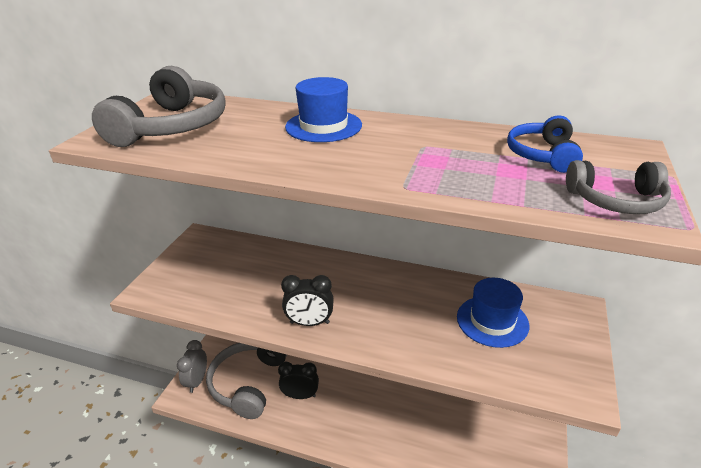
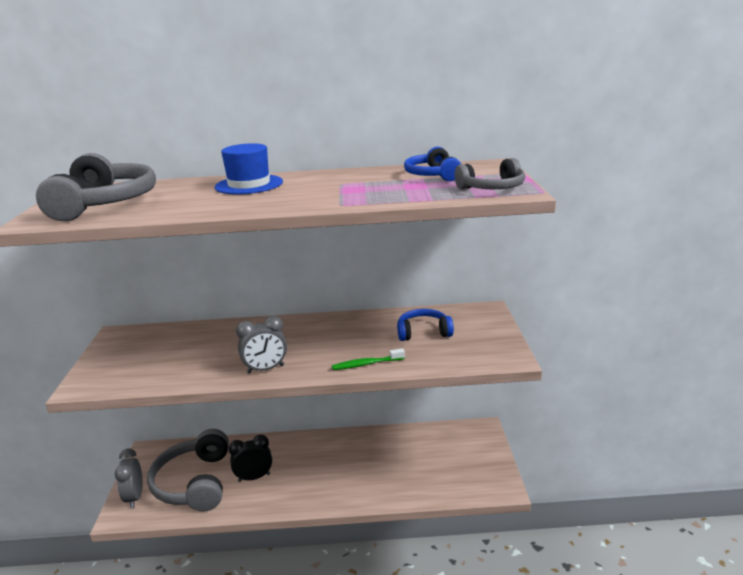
camera: 20 degrees left, 10 degrees down
black clock [281,275,334,326] -> grey clock [236,316,287,373]
blue hat [457,278,529,348] -> blue headphones [397,309,454,341]
none -> green toothbrush [332,348,405,370]

